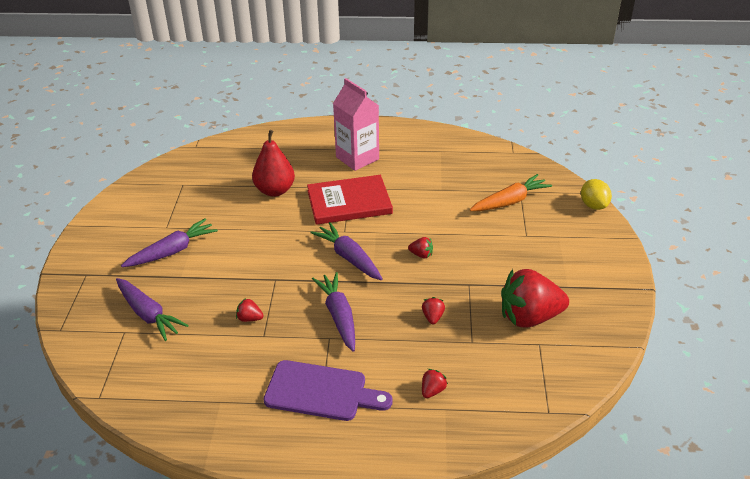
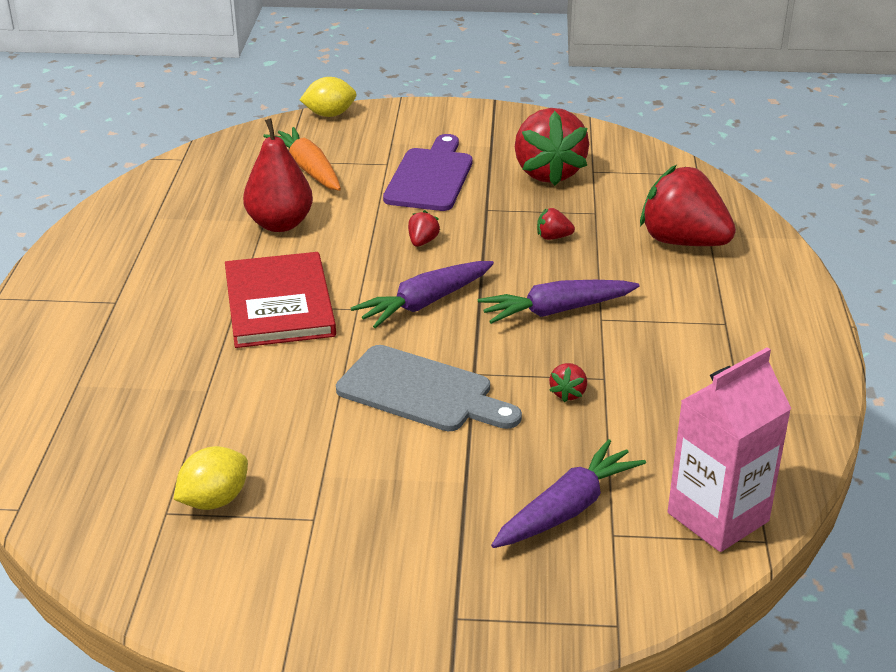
camera: 90 degrees left, 5 degrees down
purple carrot [121,218,218,267] -> none
red pear [252,130,295,197] -> red pear moved to [243,118,313,232]
purple cutting board [264,360,392,421] -> purple cutting board moved to [383,134,473,211]
pink carton [333,78,379,171] -> pink carton moved to [668,347,791,552]
red strawberry [422,369,448,398] -> red strawberry [640,165,736,246], size x2.47
none -> yellow lemon [173,446,248,510]
none -> grey cutting board [336,345,522,431]

